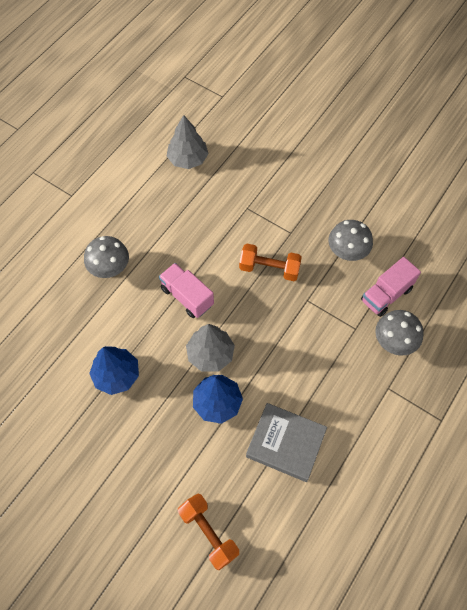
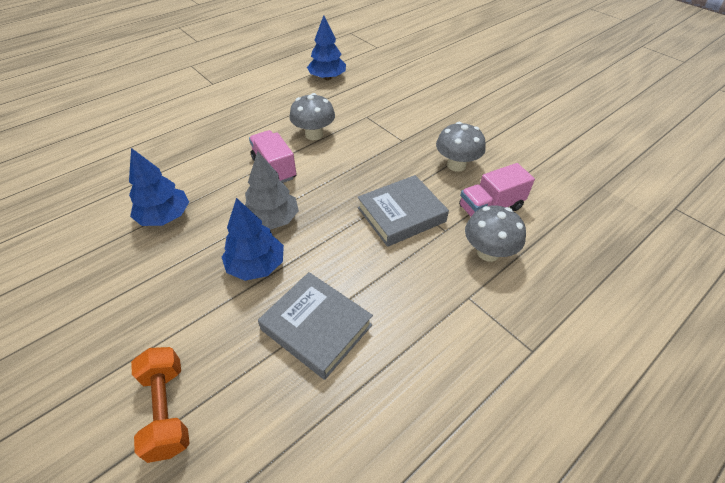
camera: 15 degrees right, 15 degrees down
grey mushroom [84,236,129,278] -> grey mushroom moved to [289,93,335,140]
grey tree [167,115,209,169] -> blue tree [307,15,346,80]
orange dumbbell [239,244,302,281] -> none
none -> grey book [358,175,449,247]

